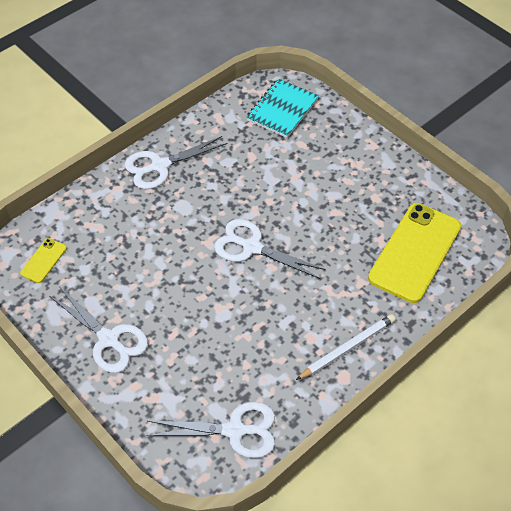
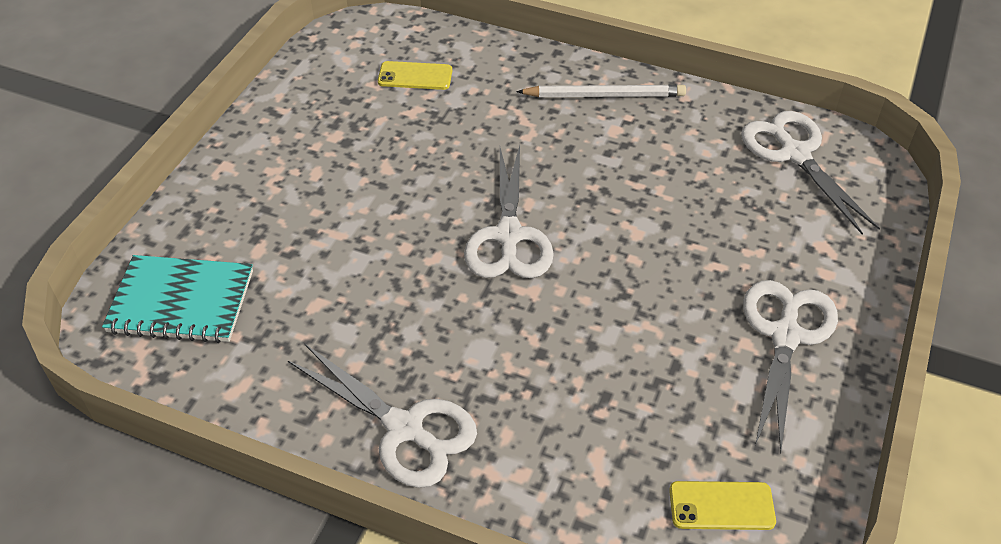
camera: 115 degrees left, 5 degrees down
white pencil [296,314,395,380] -> white pencil turned 150 degrees clockwise [516,85,686,97]
yellow phone [368,203,461,303] -> yellow phone [378,61,452,90], size x0.44

